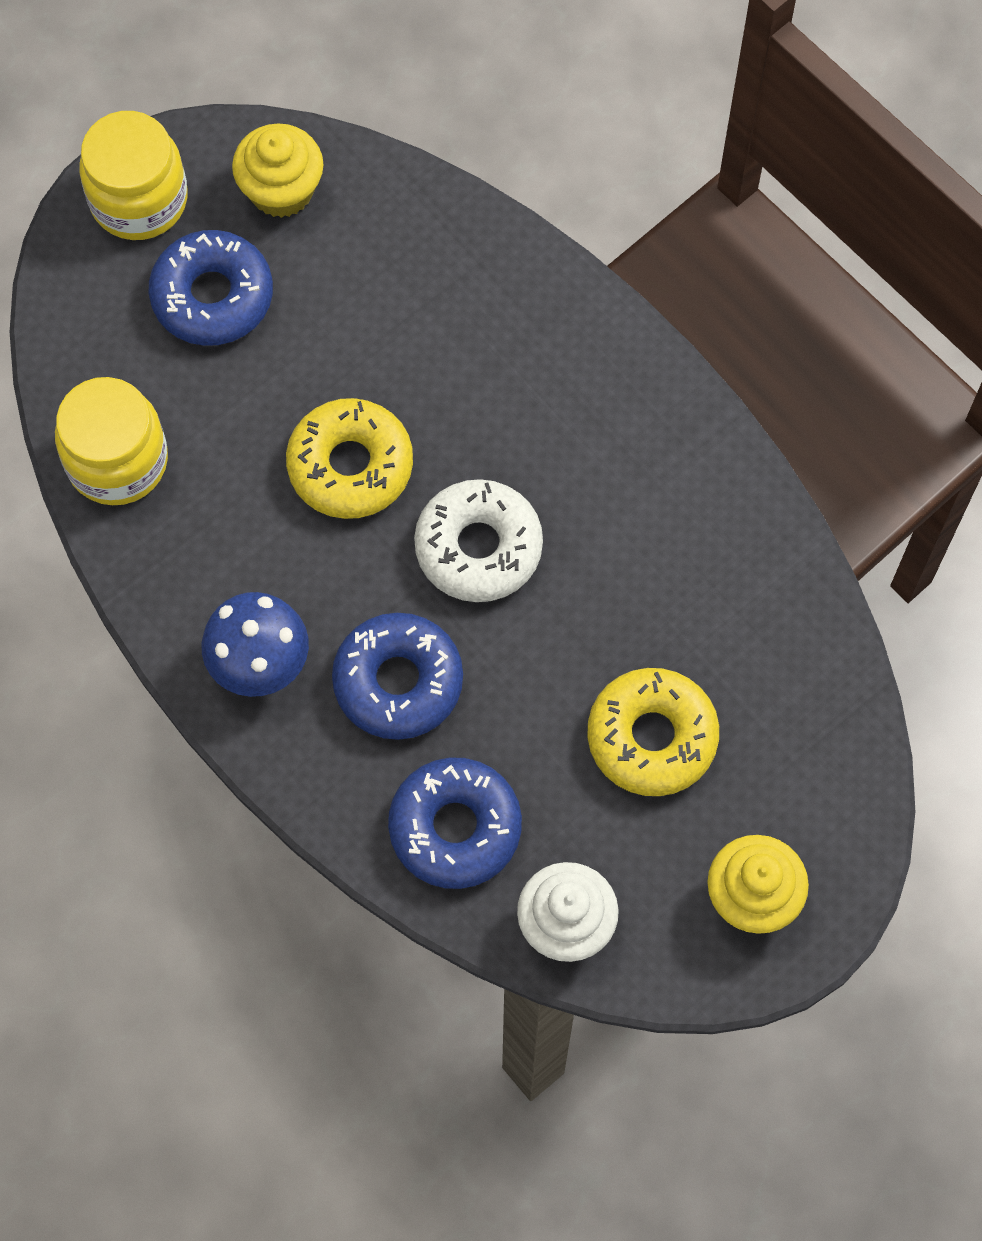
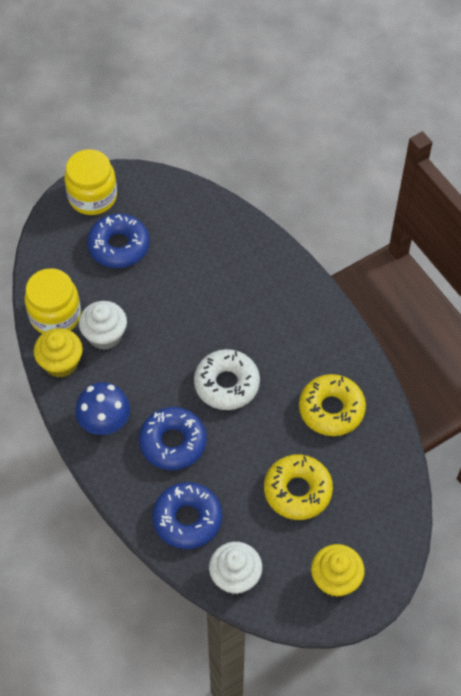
camera: 10 degrees right, 10 degrees down
yellow cupcake [232,123,324,218] -> yellow cupcake moved to [34,328,83,378]
yellow donut [286,398,413,519] -> yellow donut moved to [299,374,366,436]
none -> white cupcake [79,301,127,350]

